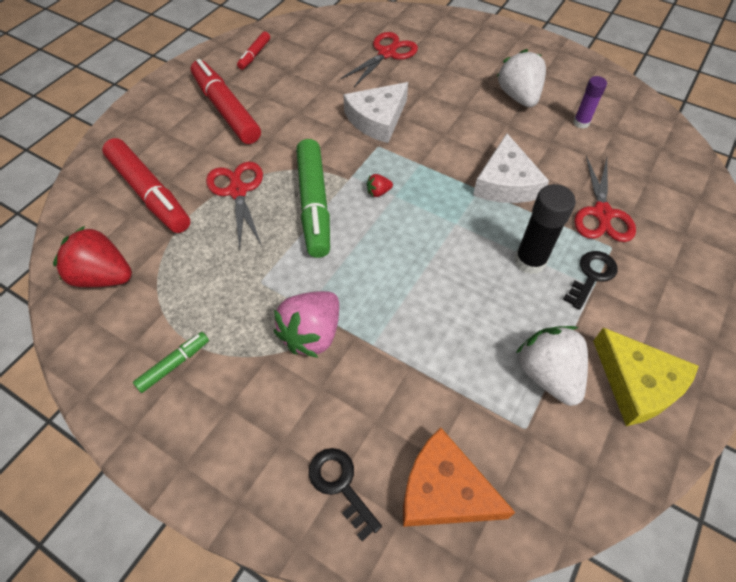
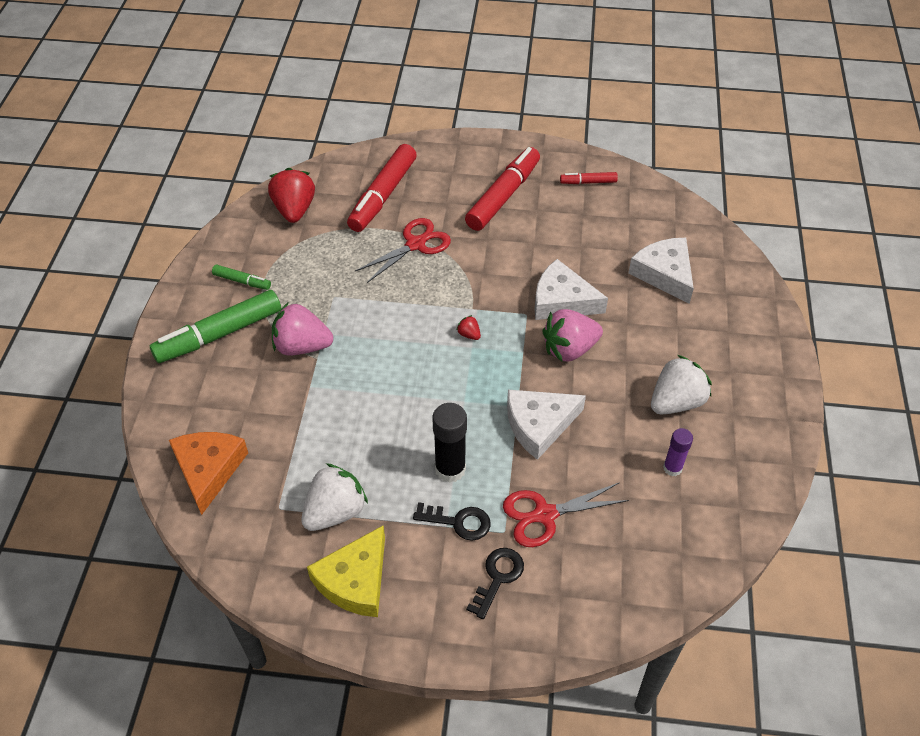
camera: 65 degrees right, 5 degrees down
green marker [296,139,330,258] -> green marker moved to [150,290,281,363]
black key [309,448,382,541] -> black key moved to [466,548,524,619]
red scissors [340,32,418,87] -> white cheese [628,238,694,304]
none -> pink strawberry [542,309,603,362]

